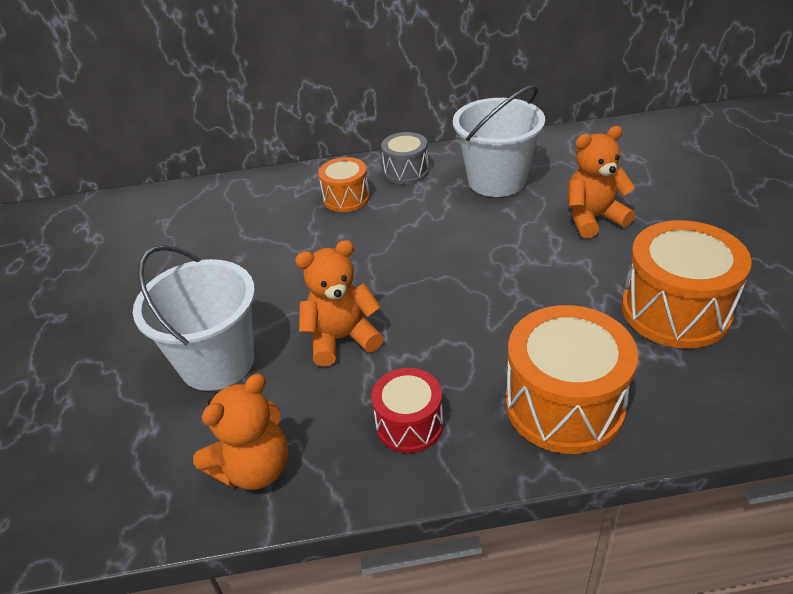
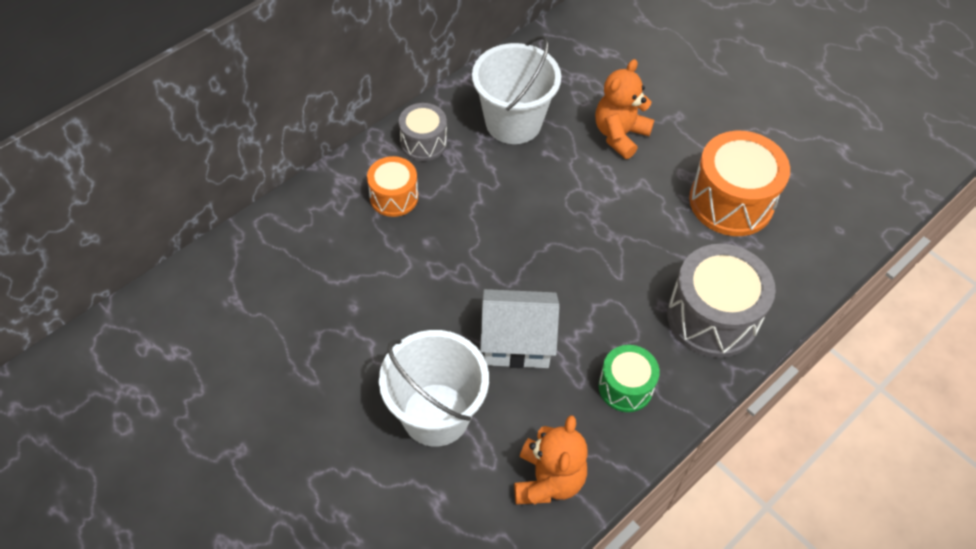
camera: 40 degrees left, 15 degrees up
orange teddy bear [295,240,384,367] -> white house [480,289,559,368]
red drum [371,368,443,453] -> green drum [599,345,660,412]
orange drum [506,305,638,454] -> grey drum [667,244,776,358]

